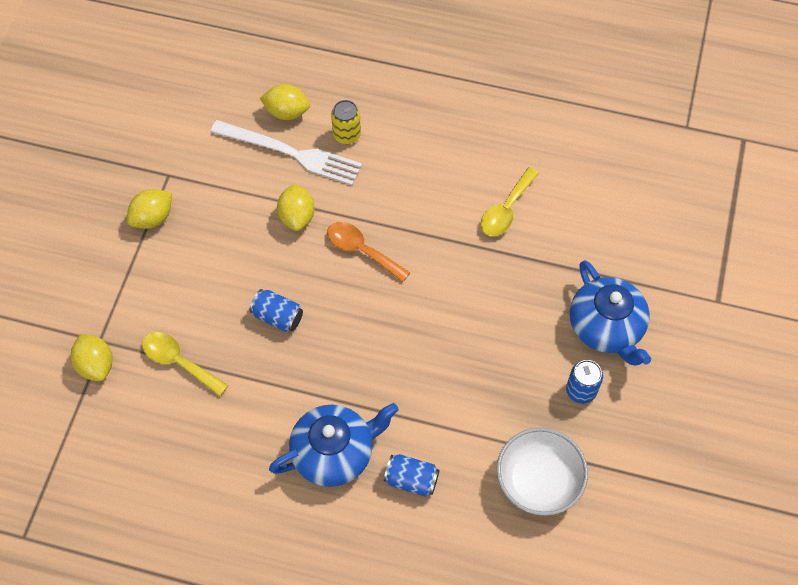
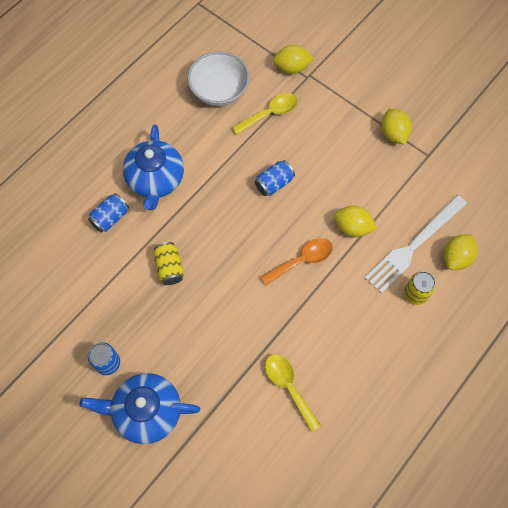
camera: 115 degrees right, 5 degrees up
white bowl [497,428,588,516] -> white bowl moved to [187,51,250,106]
none -> yellow can [153,242,184,285]

